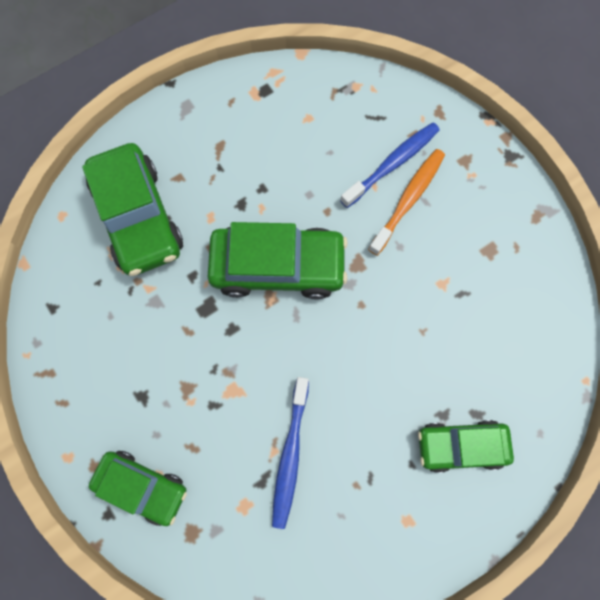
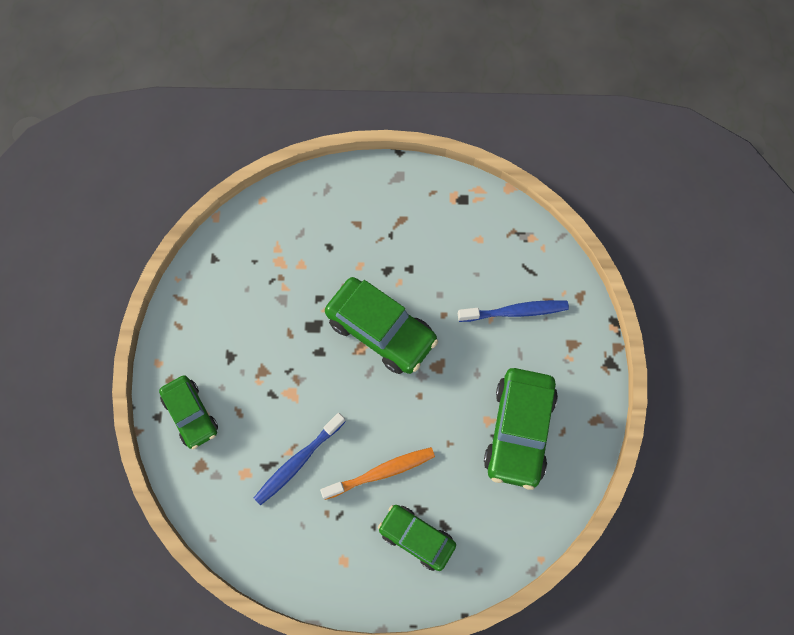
camera: 35 degrees right, 5 degrees down
green car [82,143,183,276] -> green car moved to [484,368,558,490]
orange toothbrush [368,149,445,256] -> orange toothbrush moved to [320,447,435,500]

